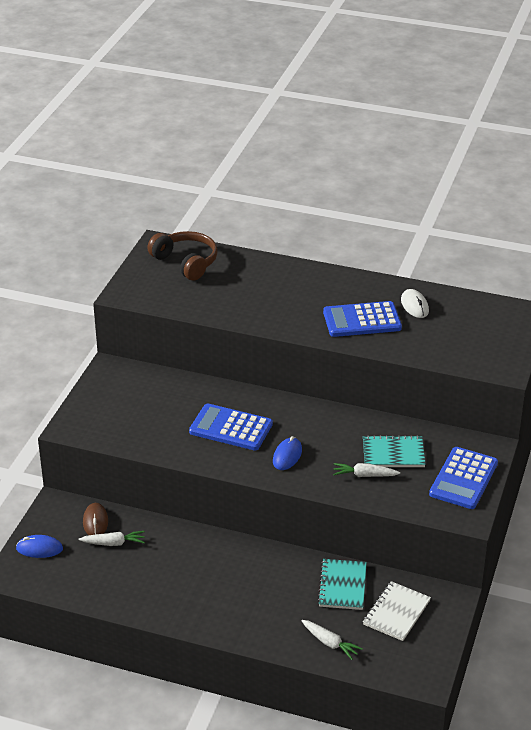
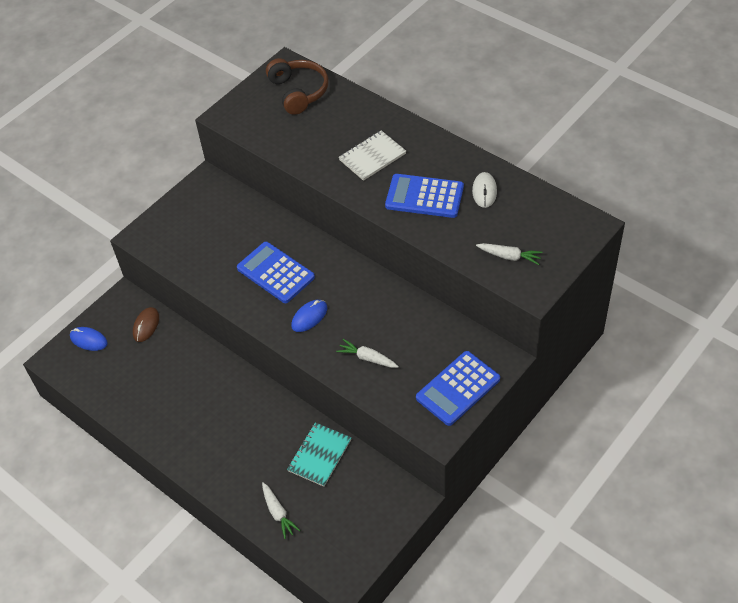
camera: 25 degrees right, 15 degrees up
white carrot [79,531,145,546] -> white carrot moved to [476,243,543,265]
turquoise notebook [363,435,426,467] -> none
white notebook [363,581,431,641] -> white notebook moved to [339,130,406,181]

